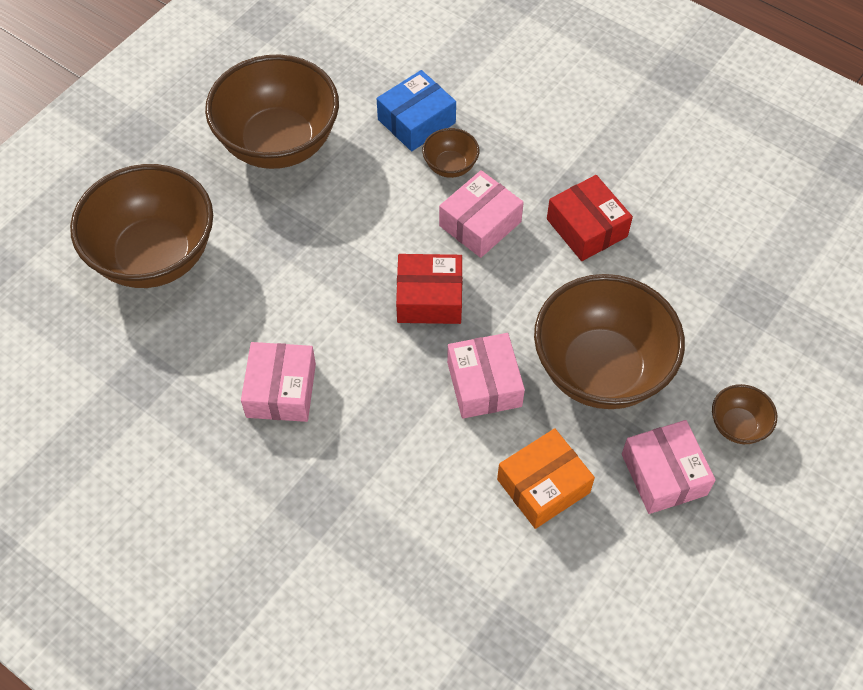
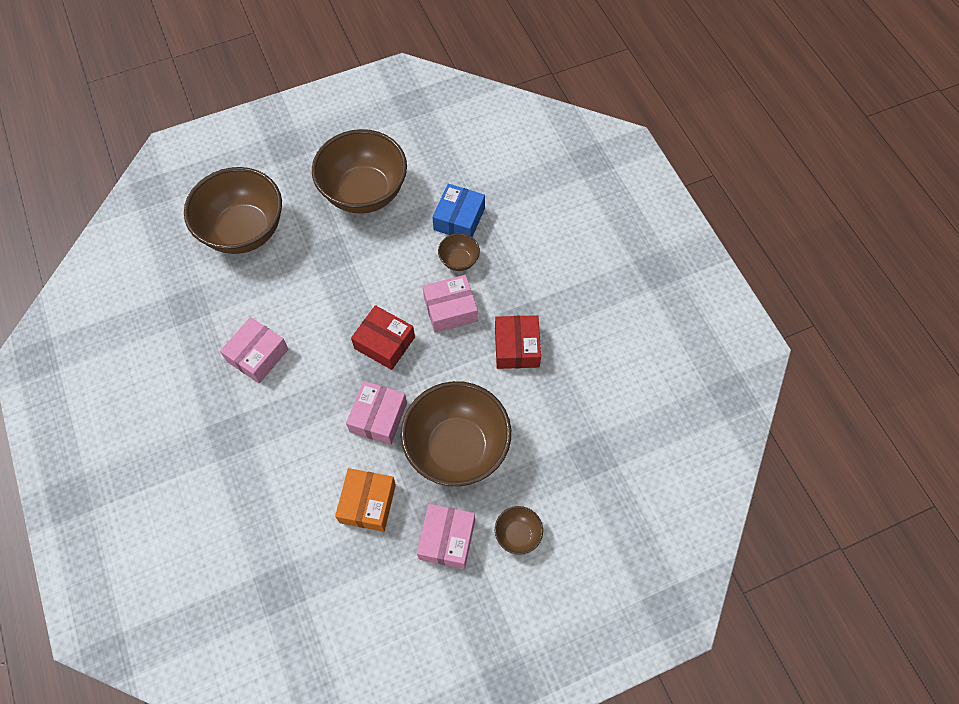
camera: 30 degrees right, 5 degrees up
blue box [377,70,456,151] -> blue box turned 60 degrees counterclockwise [432,184,485,237]
orange box [497,428,595,529] -> orange box turned 75 degrees counterclockwise [335,468,396,532]

